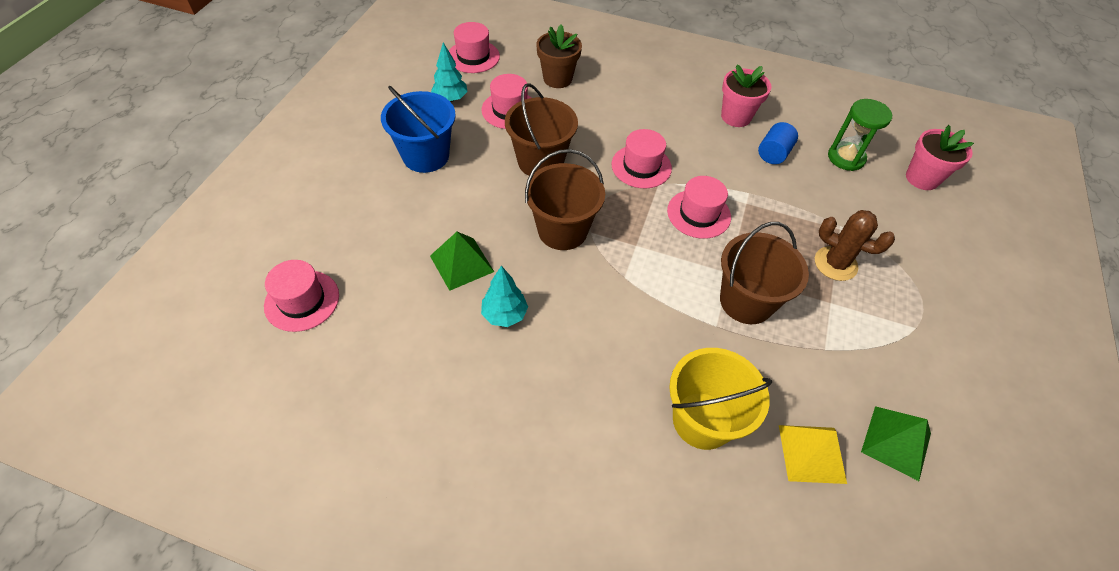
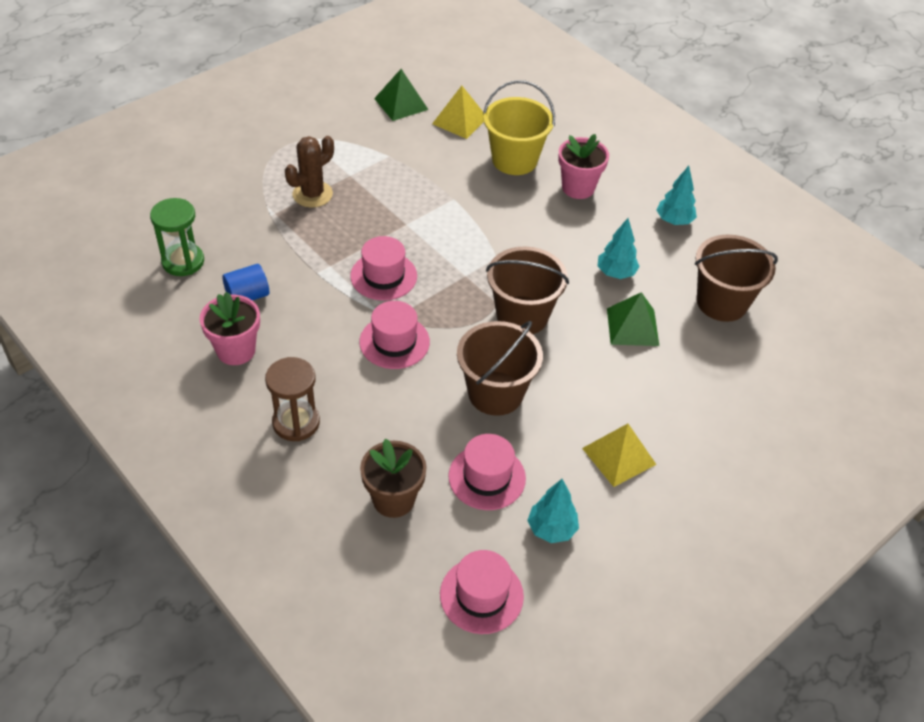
camera: 150 degrees left, 5 degrees down
pink hat [264,260,339,332] -> none
blue bucket [381,86,456,173] -> yellow pyramid [582,424,656,487]
brown bucket [720,222,809,324] -> brown bucket moved to [695,234,778,322]
brown cactus [815,210,895,281] -> brown cactus turned 75 degrees clockwise [285,136,334,208]
pink flower pot [906,125,974,190] -> pink flower pot moved to [558,134,609,199]
none -> brown hourglass [265,357,320,441]
none -> turquoise tree [657,166,697,225]

